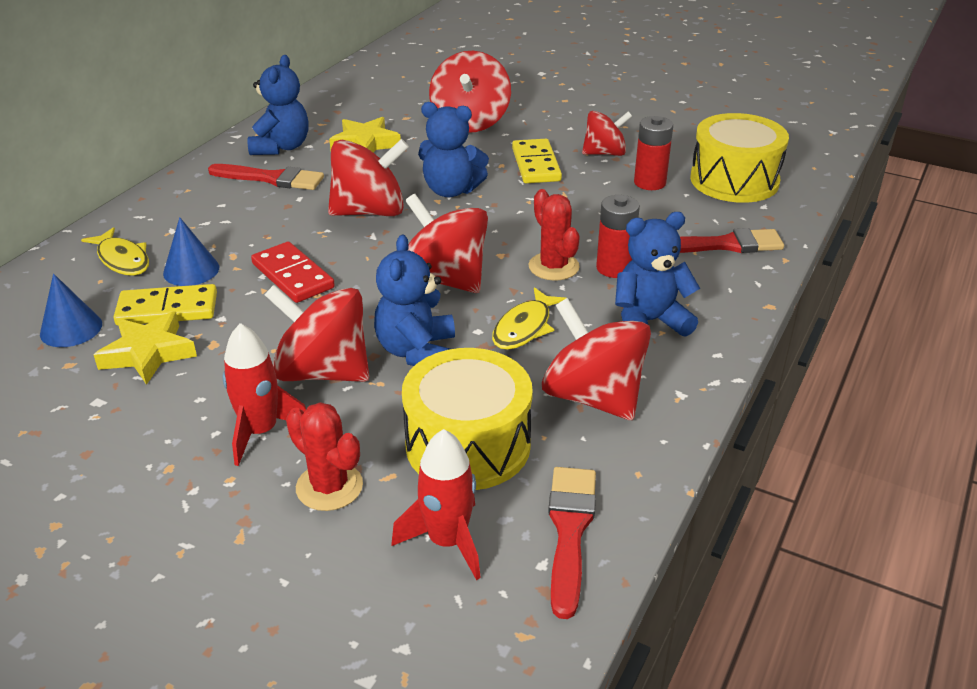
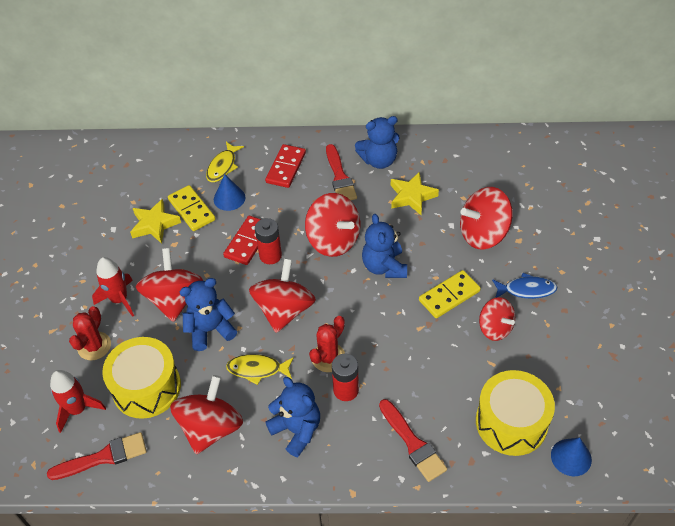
camera: 65 degrees right, 15 degrees up
blue cone [40,274,102,347] -> blue cone moved to [551,438,592,476]
red battery [634,116,673,190] -> red battery moved to [255,218,282,264]
none -> red domino [265,144,306,188]
none -> blue fish [492,273,557,299]

